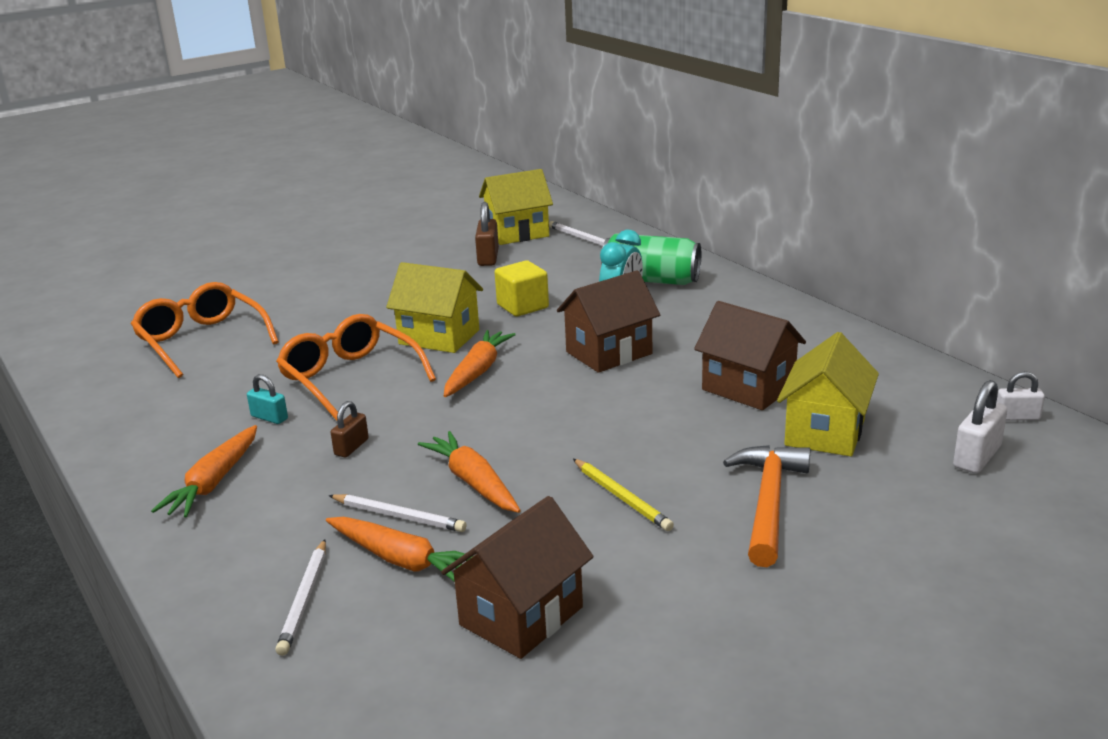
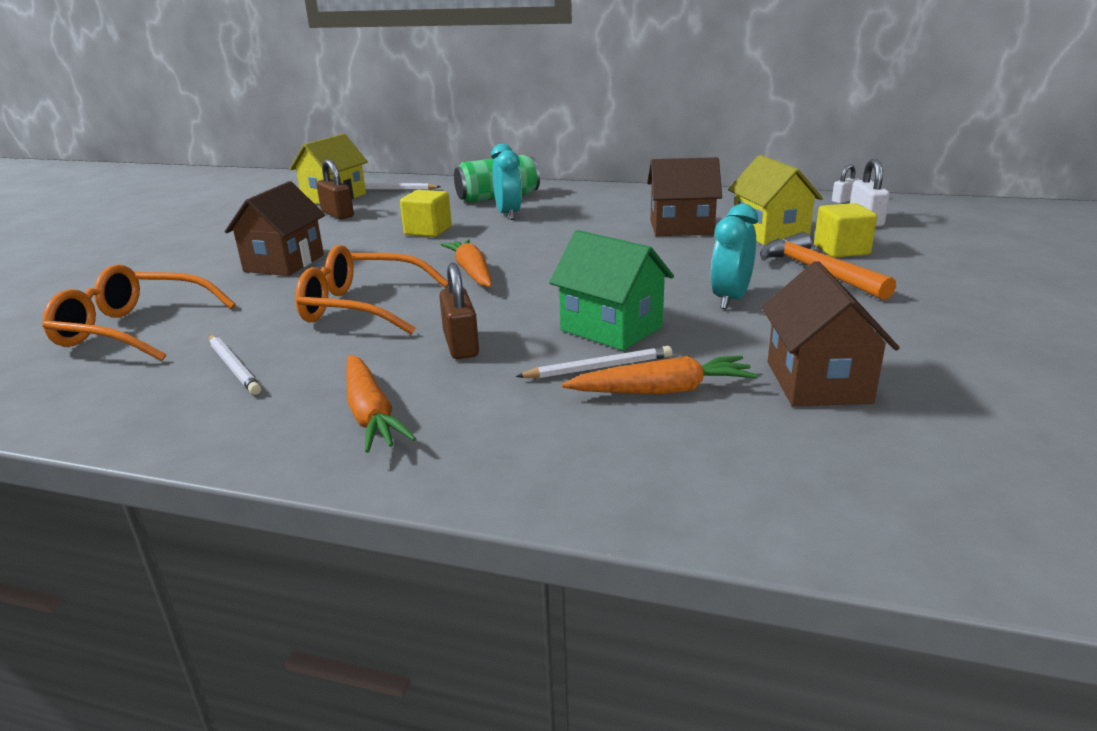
camera: 40 degrees left, 0 degrees up
turquoise padlock [247,374,288,424] -> none
white pencil [276,539,326,656] -> white pencil moved to [209,335,262,395]
brown padlock [331,401,369,457] -> brown padlock [439,263,479,359], size x1.56
yellow house [386,262,483,353] -> none
orange carrot [418,431,521,513] -> green house [549,230,674,351]
brown house [557,270,660,373] -> brown house moved to [225,181,325,276]
yellow pencil [573,459,674,531] -> turquoise clock [711,204,758,309]
none -> yellow cube [814,203,877,258]

